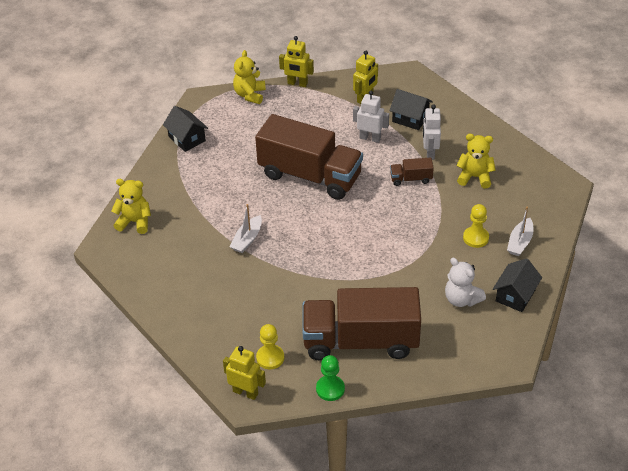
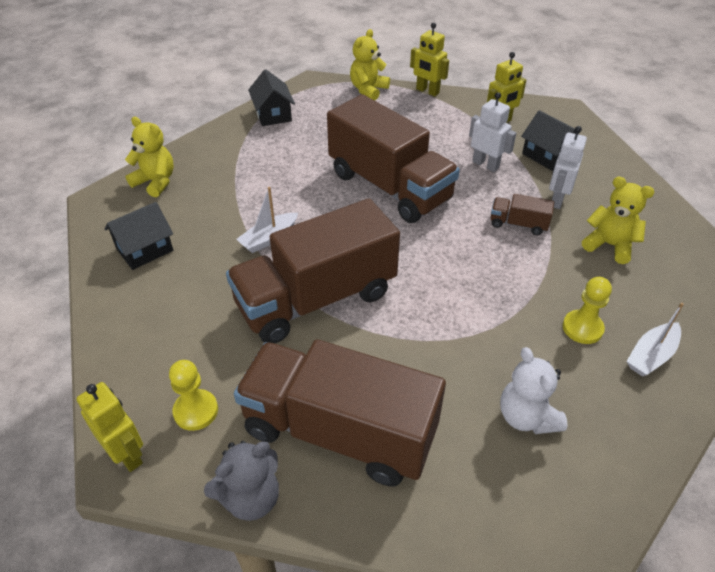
camera: 20 degrees right, 0 degrees up
green pawn [316,355,345,401] -> grey teddy bear [204,441,279,521]
black house [493,258,542,312] -> black house moved to [104,202,173,270]
none -> brown truck [226,199,400,344]

